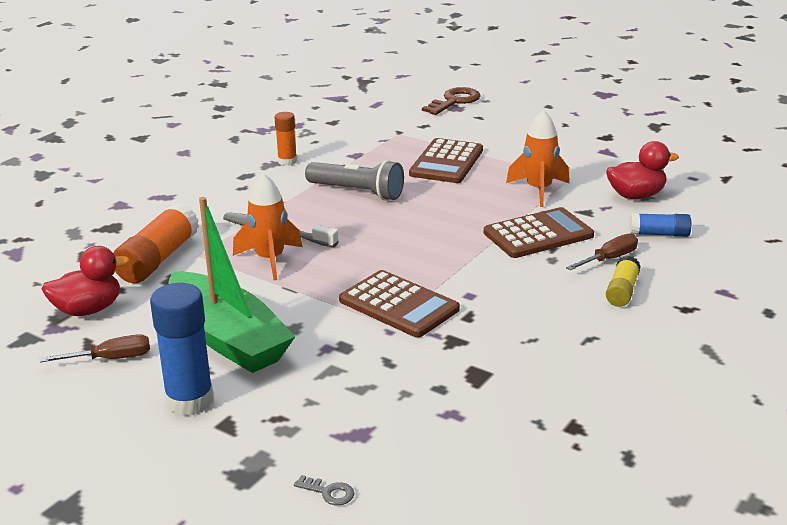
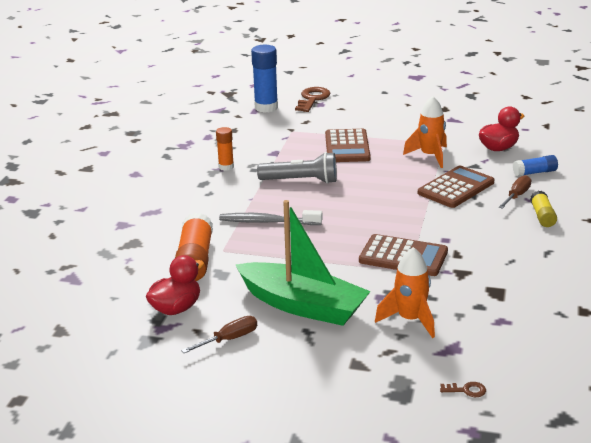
camera: 20 degrees left, 0 degrees up
blue glue stick [150,283,214,416] -> blue glue stick moved to [251,45,278,113]
orange rocket [233,173,303,280] -> orange rocket moved to [375,247,435,338]
grey key [294,475,354,505] -> brown key [440,382,486,397]

